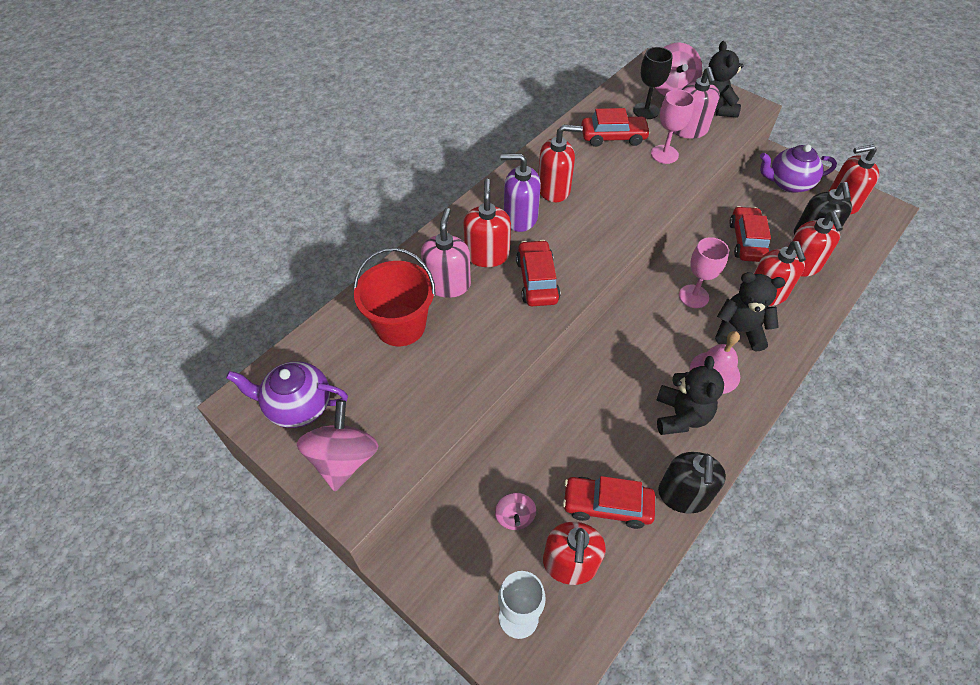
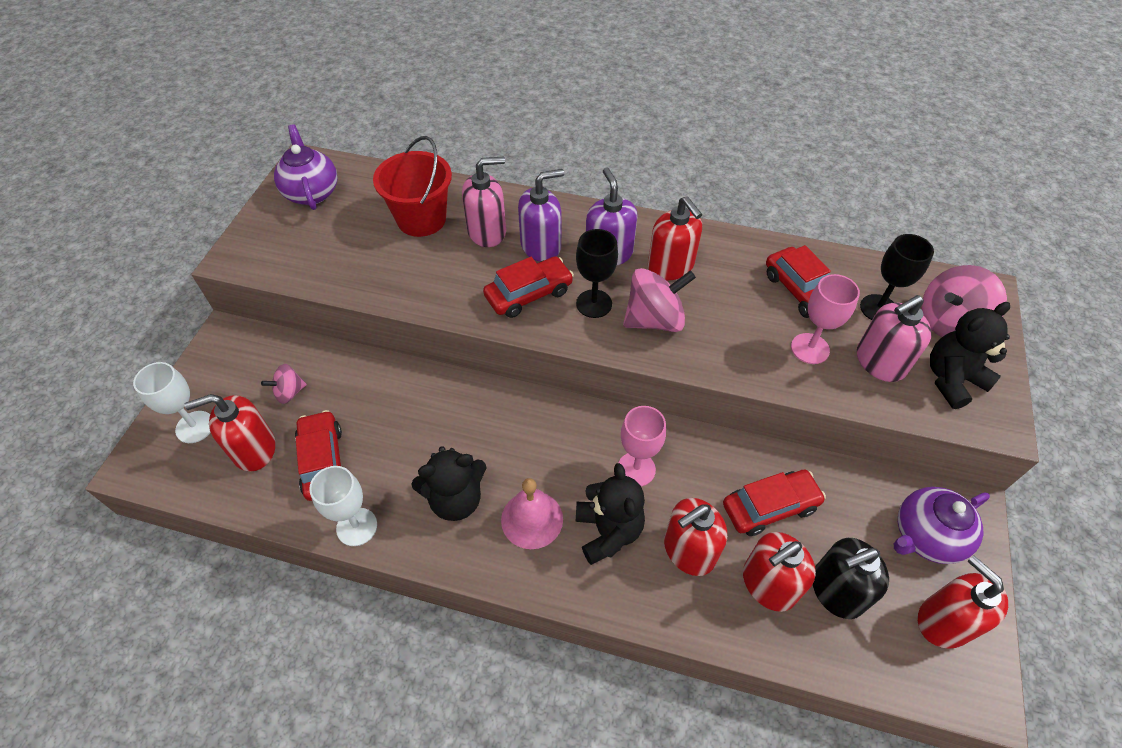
camera: 65 degrees right, 0 degrees up
pink spinning top [297,400,379,491] -> pink spinning top moved to [623,268,696,332]
red soap dispenser [463,179,511,267] -> purple soap dispenser [518,169,564,262]
black soap dispenser [658,452,726,514] -> white goblet [309,466,377,546]
purple teapot [760,144,837,193] -> purple teapot turned 90 degrees counterclockwise [894,487,990,564]
none -> black goblet [576,229,618,318]

